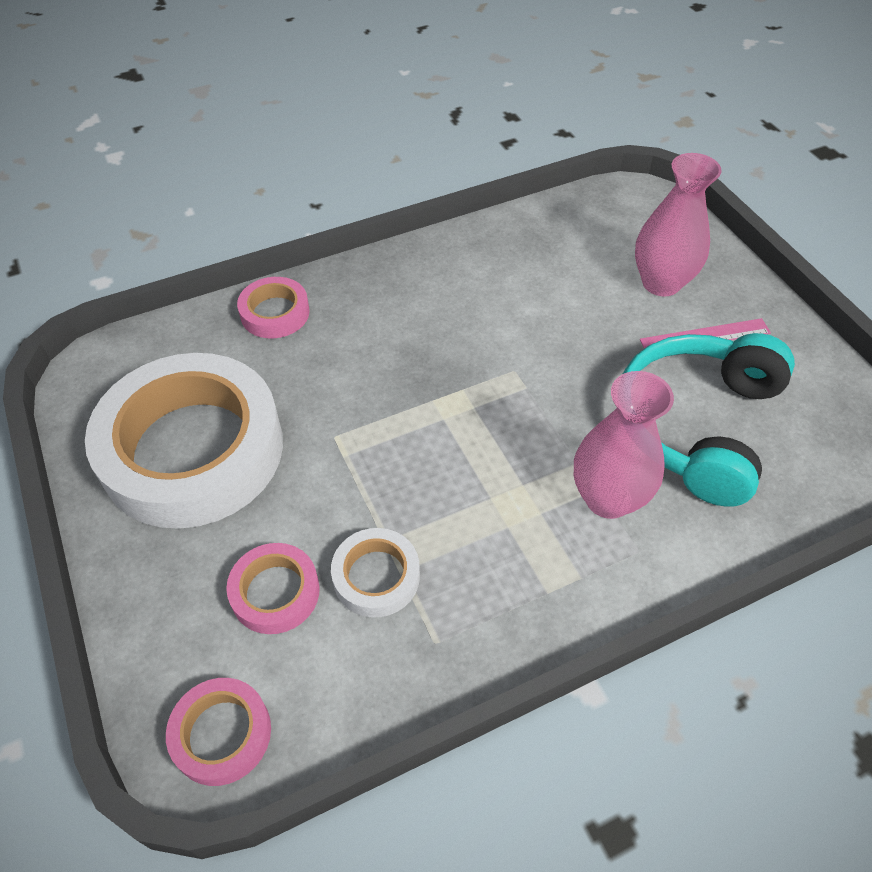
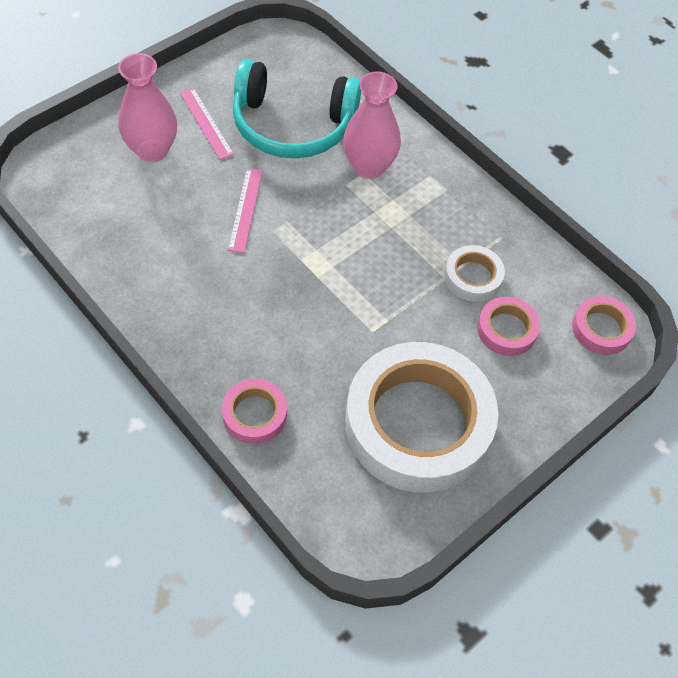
camera: 110 degrees left, 5 degrees up
none -> pink ruler [228,168,263,253]

